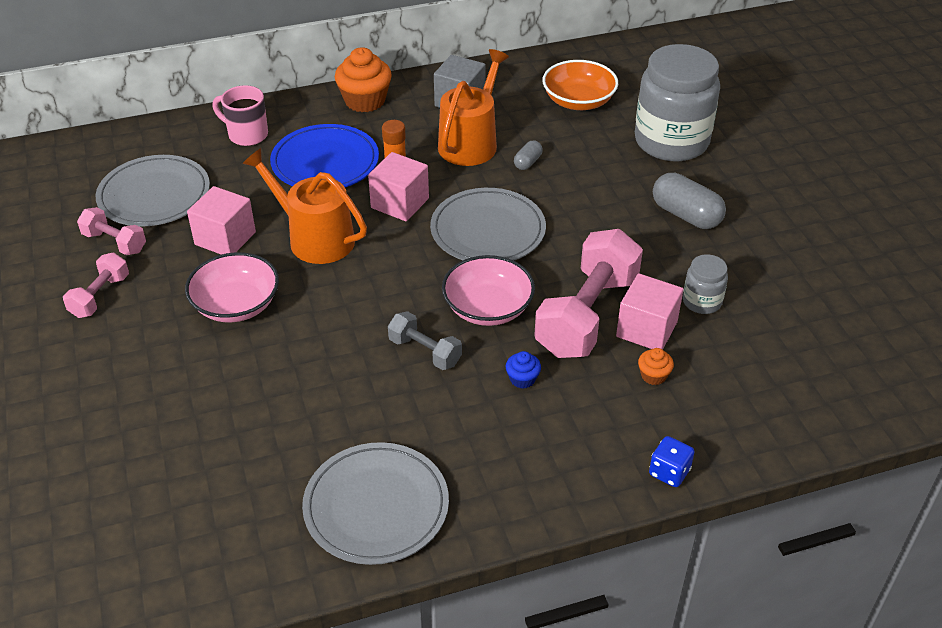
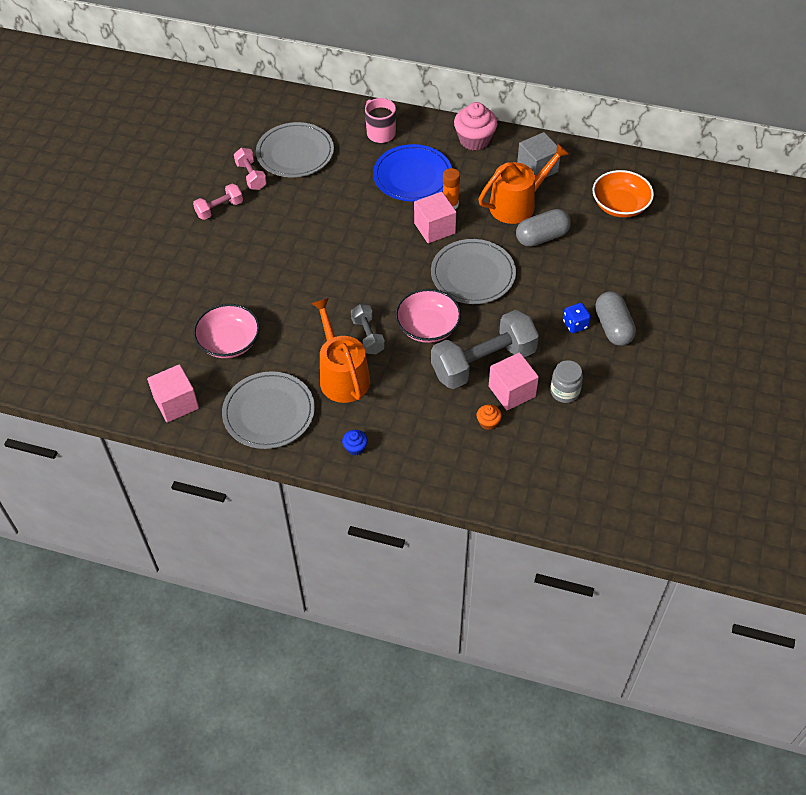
camera: 35 degrees right, 10 degrees up
pink bowl [185,252,279,323] -> pink bowl moved to [193,304,260,358]
pink cube [187,186,256,255] -> pink cube moved to [147,364,199,422]
orange watering can [242,148,367,264] -> orange watering can moved to [311,298,370,403]
orange cupcake [335,47,392,112] -> pink cupcake [454,102,498,150]
blue cupcake [506,351,541,389] -> blue cupcake moved to [342,430,368,455]
grey capsule [514,140,543,170] -> grey capsule [516,209,571,247], size x1.92
pink dumbbell [534,229,643,358] -> grey dumbbell [431,310,539,389]
grey jar [635,44,720,161] -> none
blue dice [649,436,694,487] -> blue dice moved to [563,303,591,333]

